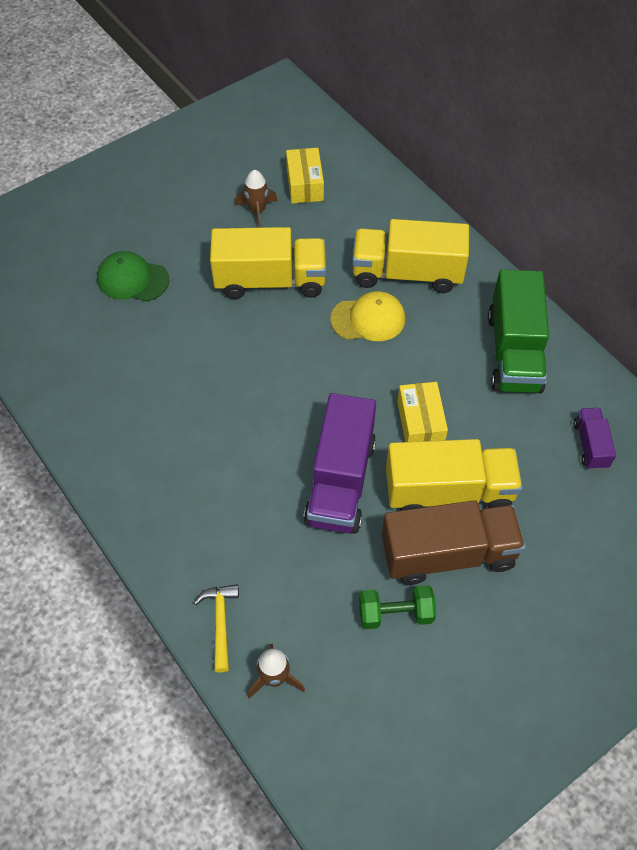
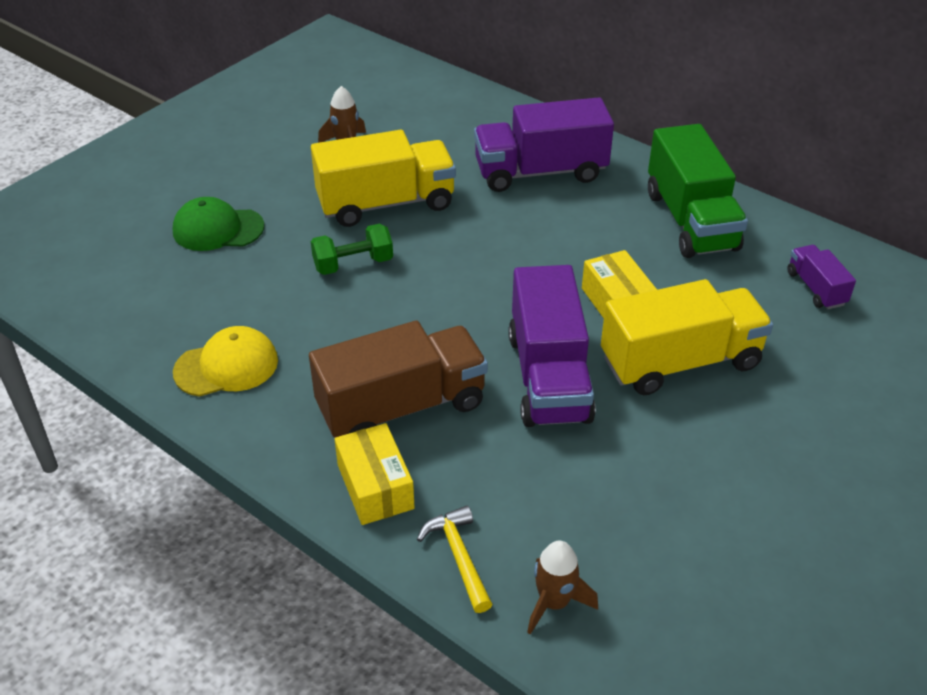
camera: 15 degrees left, 15 degrees down
yellow box [286,148,324,204] -> yellow box moved to [334,423,415,525]
yellow cap [330,291,405,341] -> yellow cap moved to [173,326,278,397]
yellow truck [352,219,469,293] -> purple truck [474,97,614,192]
green dumbbell [359,585,436,629] -> green dumbbell moved to [311,223,393,275]
brown truck [382,500,526,585] -> brown truck moved to [309,321,488,438]

